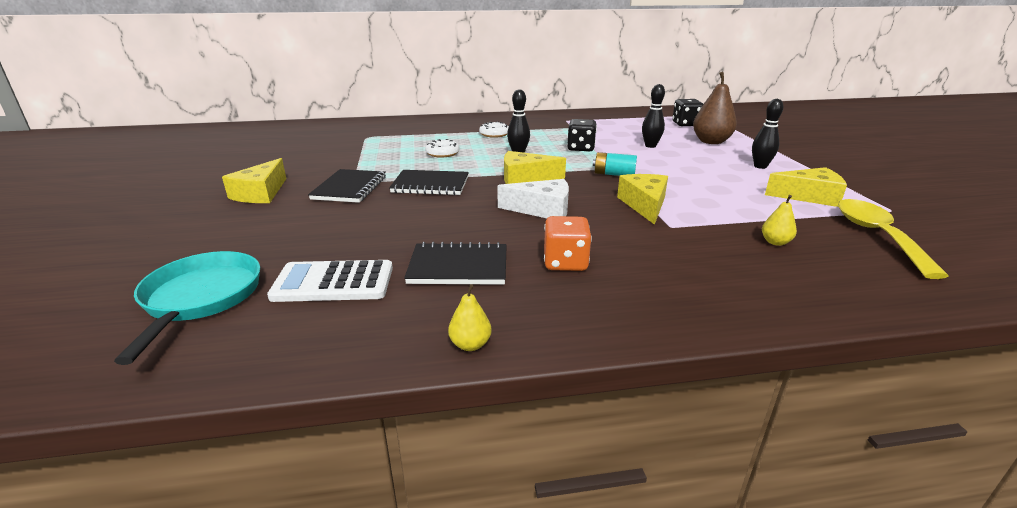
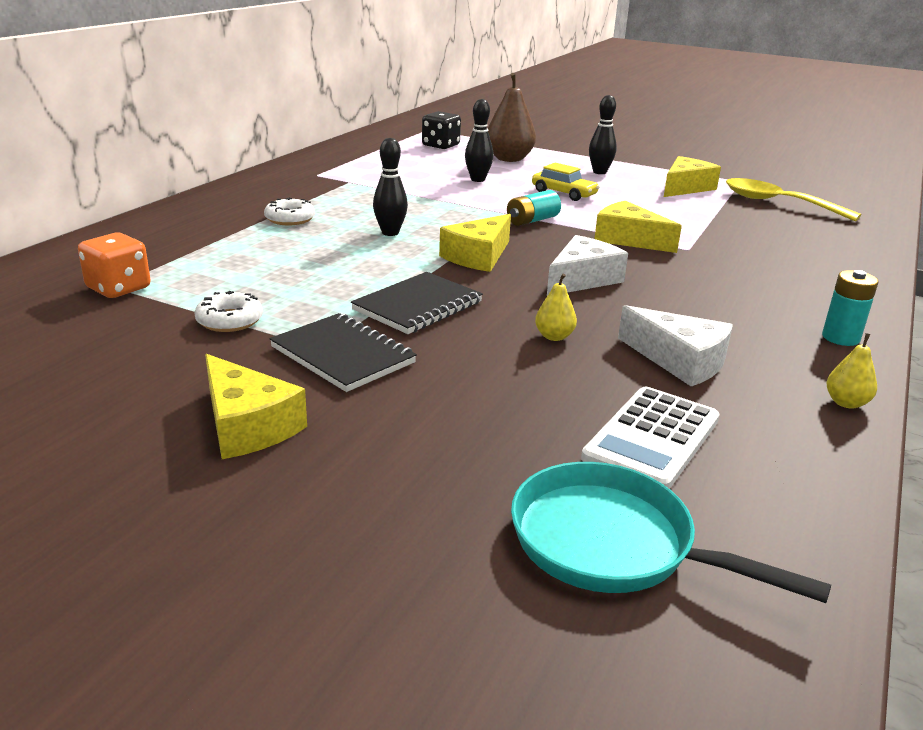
camera: 55 degrees left, 0 degrees up
black notebook [404,242,507,285] -> white cheese [618,305,733,386]
white donut [425,139,460,158] -> white donut moved to [194,291,263,332]
orange dice [544,216,592,271] -> orange dice moved to [78,233,151,298]
black dice [567,119,597,152] -> none
yellow pear [762,195,797,246] -> yellow pear moved to [535,274,577,341]
none -> yellow car [532,163,600,201]
none -> turquoise battery [822,270,878,346]

